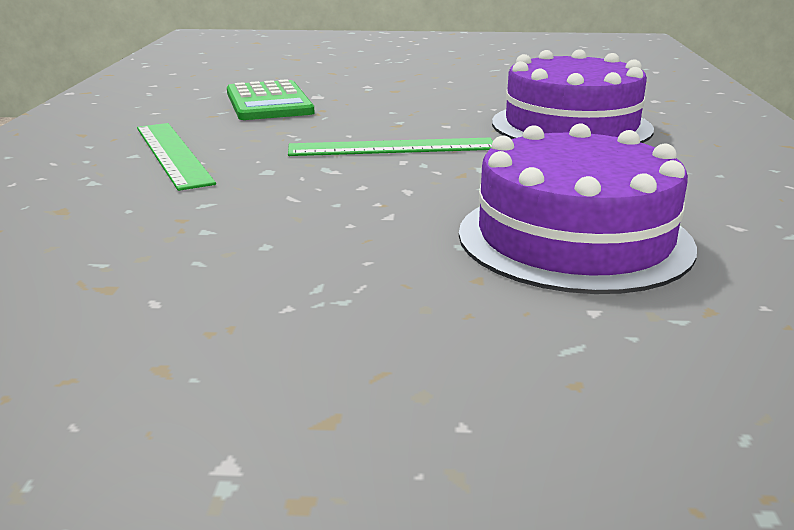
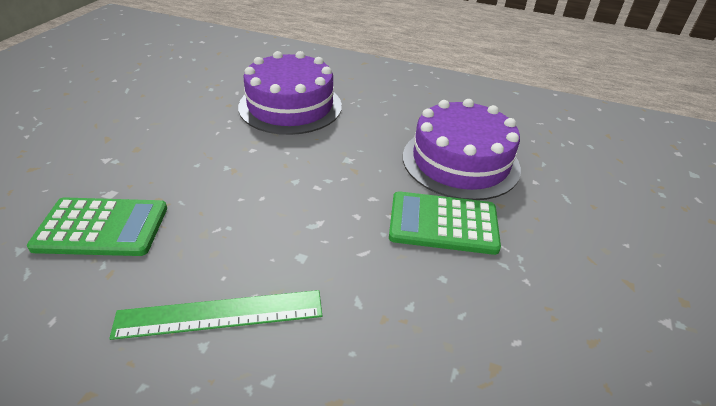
camera: 75 degrees left, 15 degrees up
green ruler [288,138,493,156] -> none
none -> green calculator [389,191,501,255]

